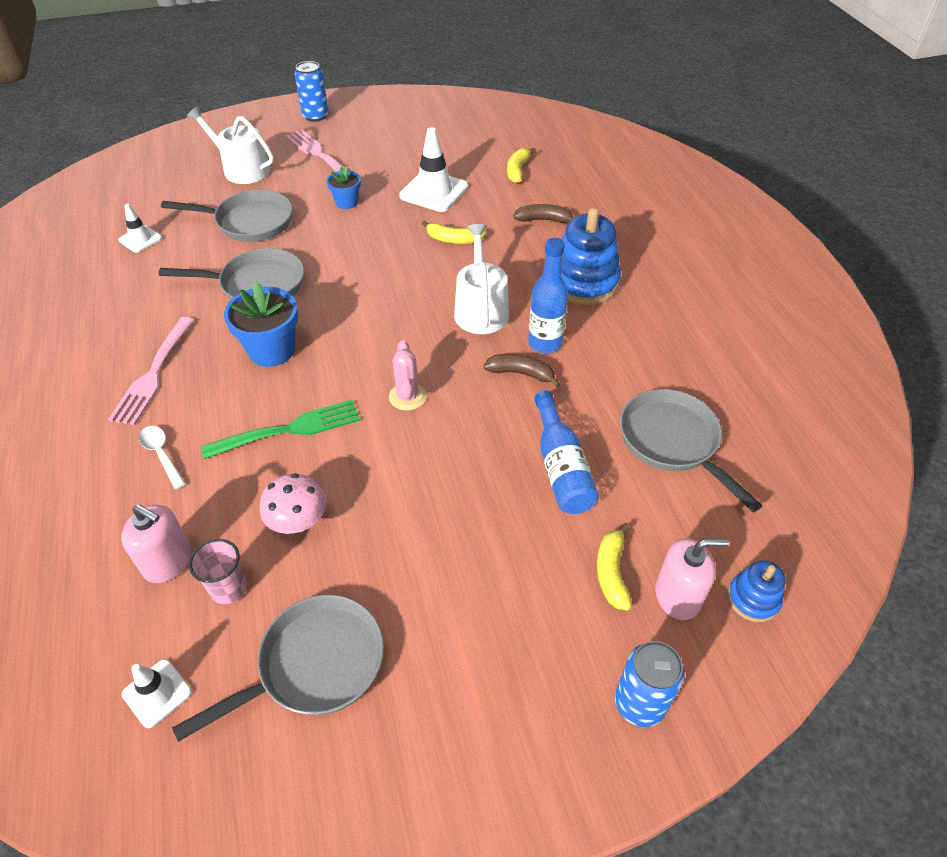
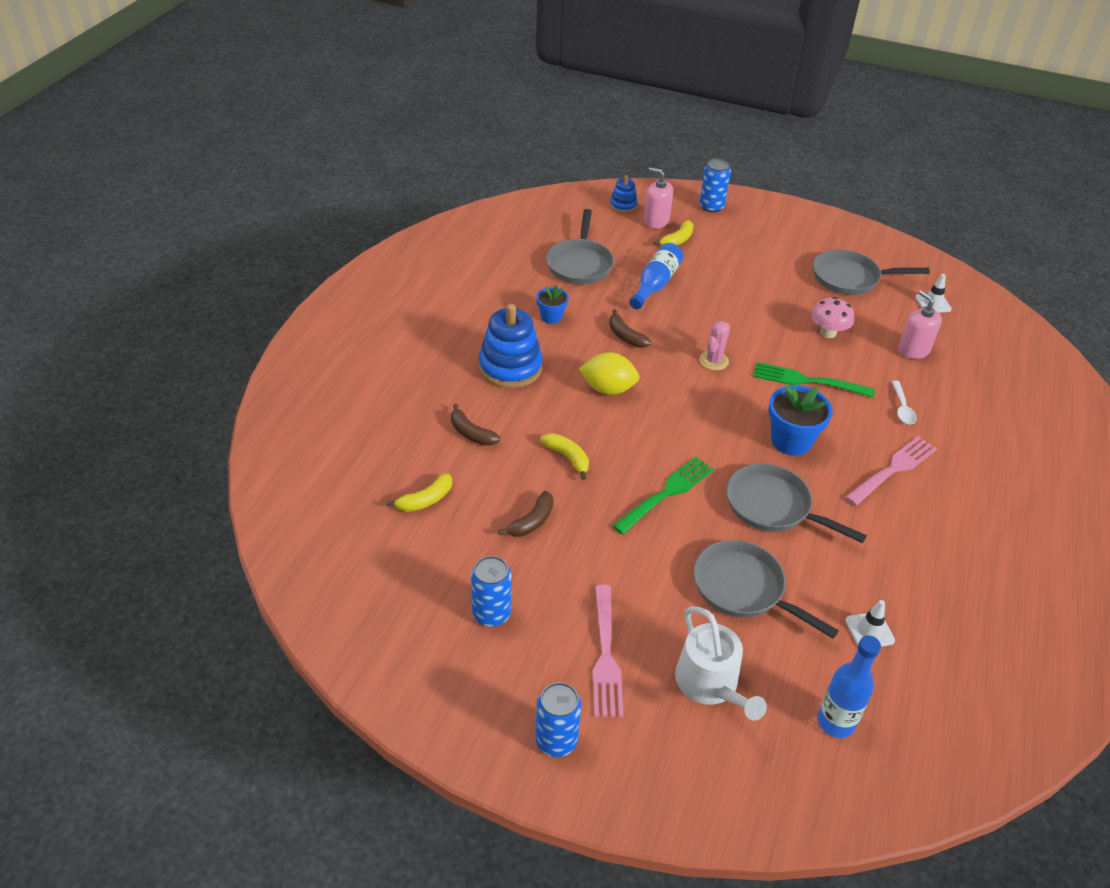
camera: 145 degrees left, 5 degrees down
pink cup [189,539,247,604] -> none
blue flower pot [327,166,361,209] -> blue flower pot moved to [536,285,569,324]
white traffic cone [399,127,468,212] -> brown banana [498,491,554,537]
white watering can [454,224,509,334] -> yellow lemon [579,352,640,395]
blue bottle [528,238,568,353] -> blue bottle moved to [817,636,881,738]
none -> blue can [471,556,512,627]
none -> green fork [612,457,714,534]

